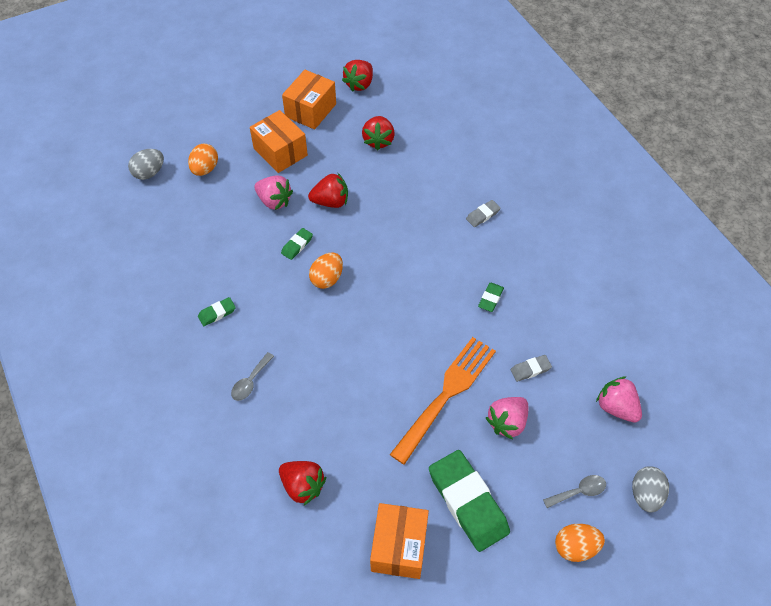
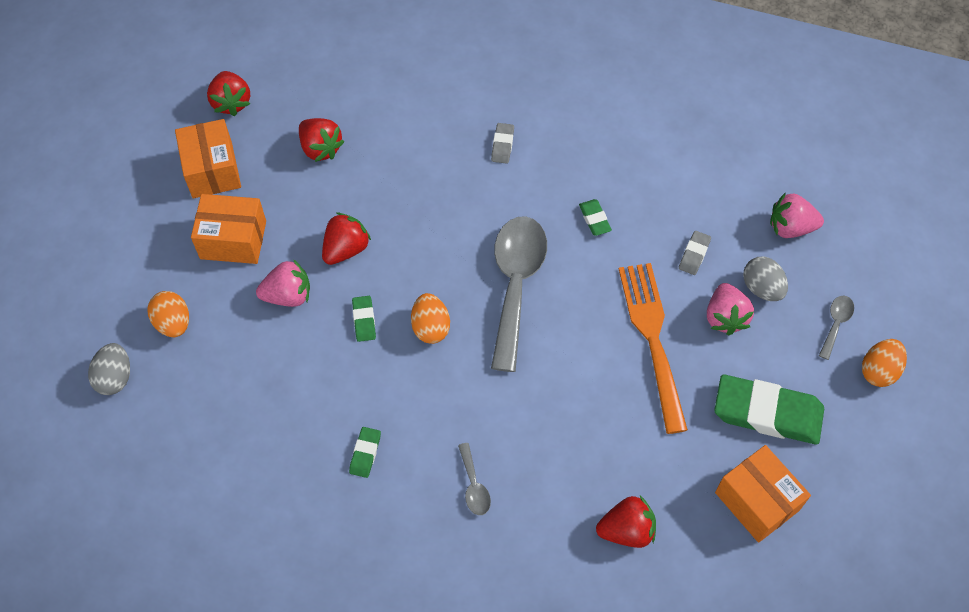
camera: 45 degrees left, 5 degrees up
grey egg [632,466,669,512] -> grey egg moved to [743,257,788,301]
none -> grey spoon [491,216,547,372]

